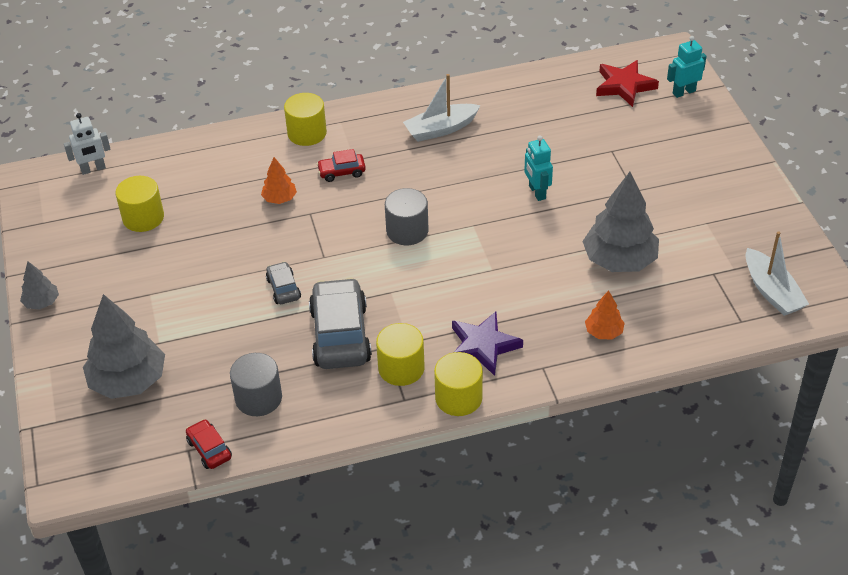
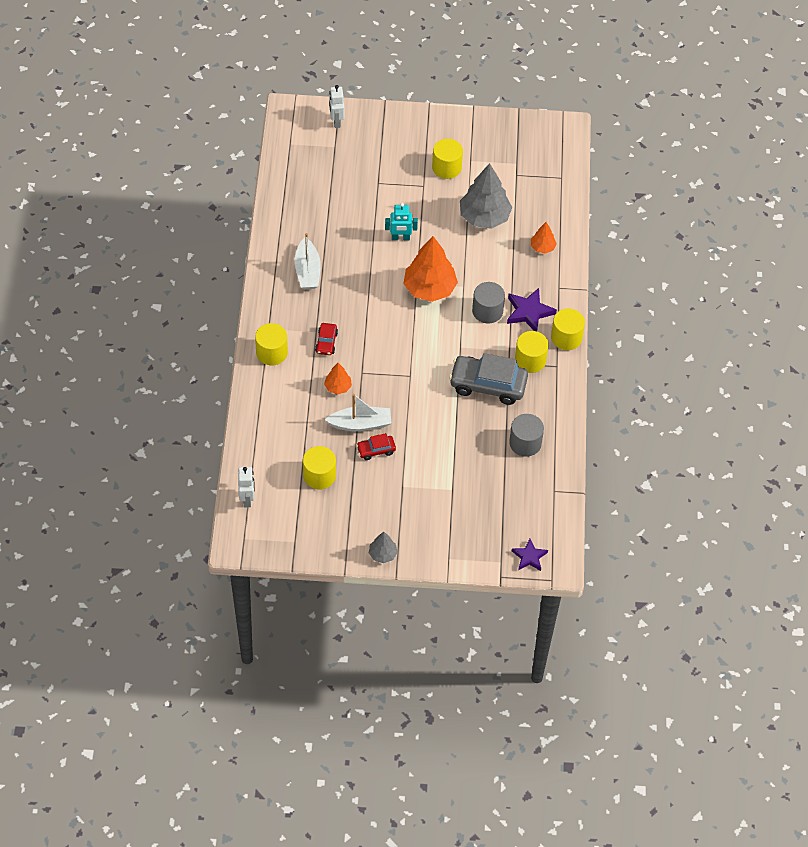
camera: 75 degrees left, 10 degrees up
grey tree [83,294,165,399] -> none
red car [186,419,232,469] -> red car moved to [356,433,396,460]
grey car [266,262,301,304] -> none
grey cylinder [385,188,428,245] -> grey cylinder moved to [472,282,505,324]
red star [596,60,659,107] -> none
turquoise robot [667,36,706,98] -> white robot [329,85,344,128]
white boat [746,231,809,316] -> white boat moved to [325,394,392,431]
none -> orange tree [403,236,458,302]
none -> yellow cylinder [432,139,463,179]
none -> purple star [512,539,548,571]

